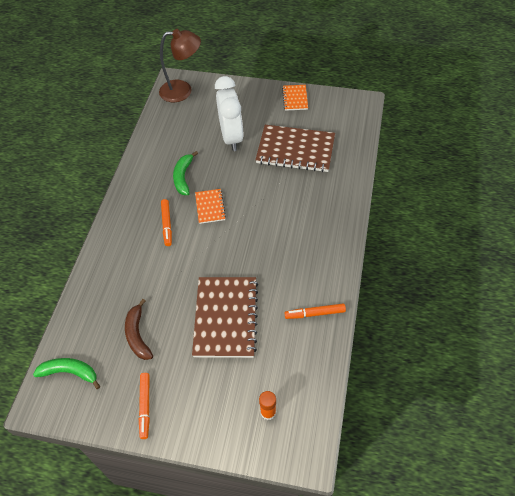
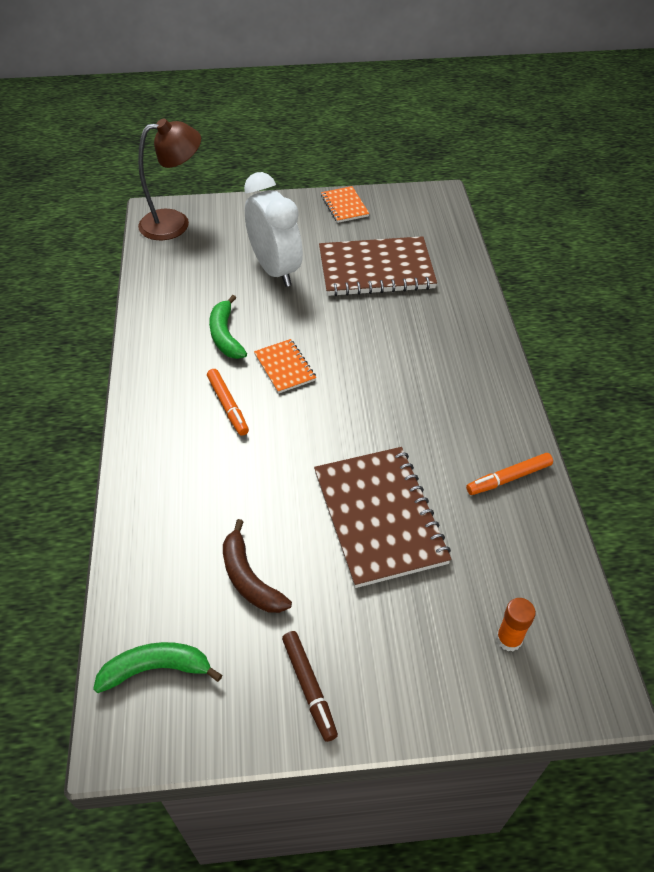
camera: 20 degrees left, 5 degrees down
orange marker [139,373,150,439] -> brown marker [282,631,338,742]

